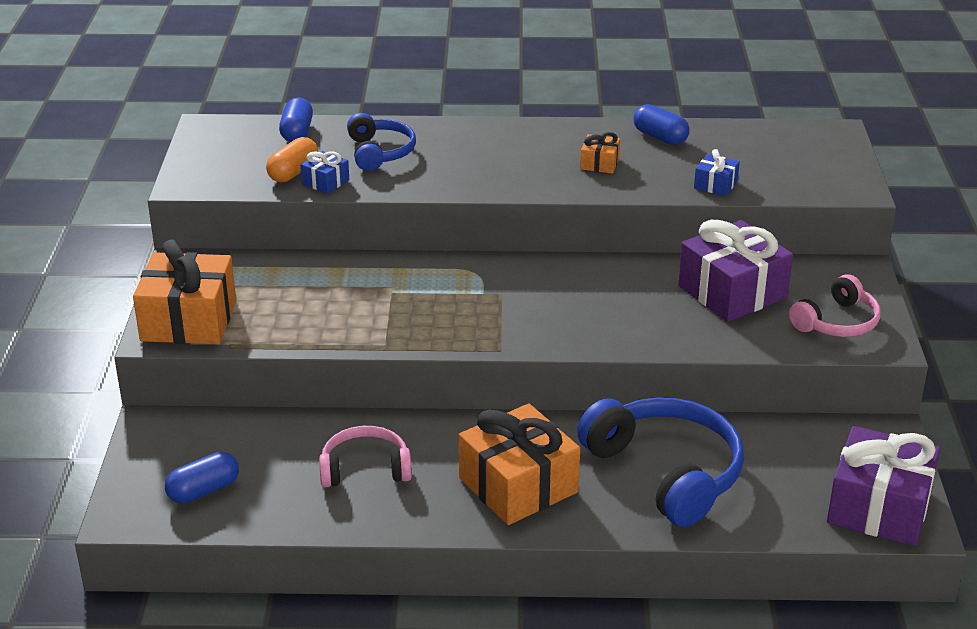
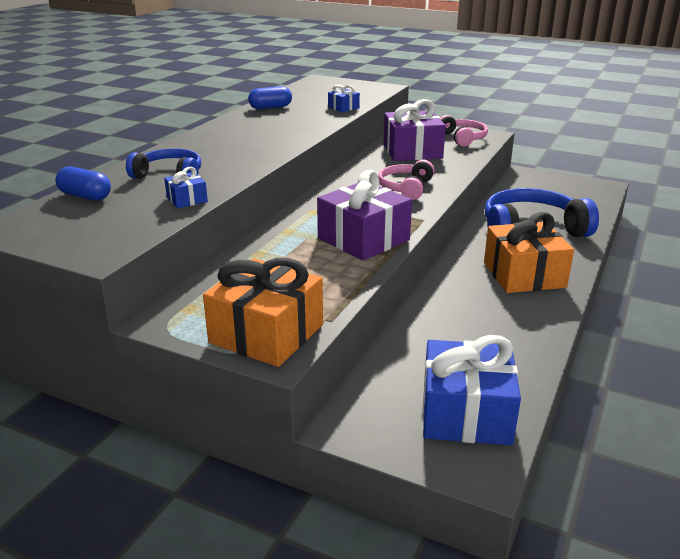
camera: 65 degrees left, 5 degrees down
blue capsule [165,452,239,504] -> blue gift [423,335,521,445]
orange capsule [266,137,319,182] -> none
pink headphones [319,426,412,487] -> pink headphones moved to [378,160,434,200]
orange gift [580,132,620,174] -> none
purple gift [827,426,940,546] -> purple gift moved to [317,170,412,260]

